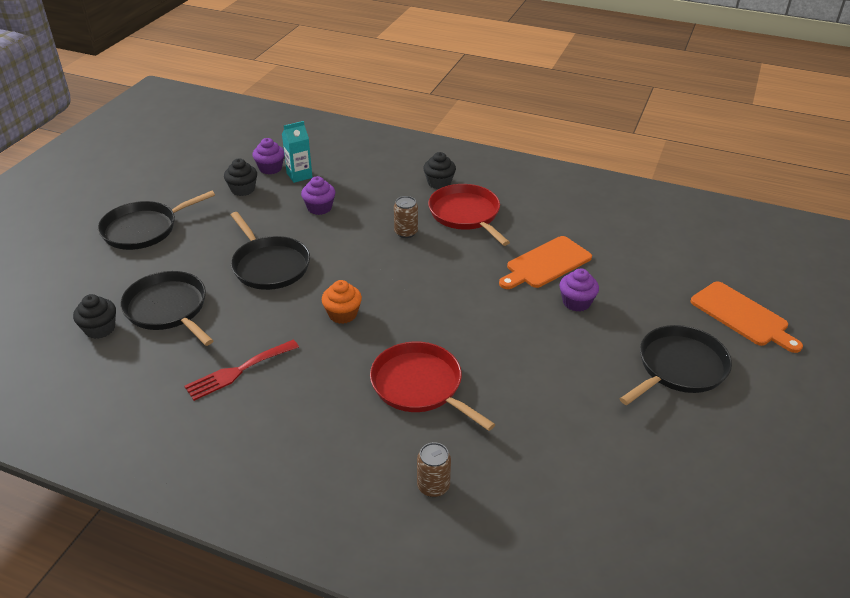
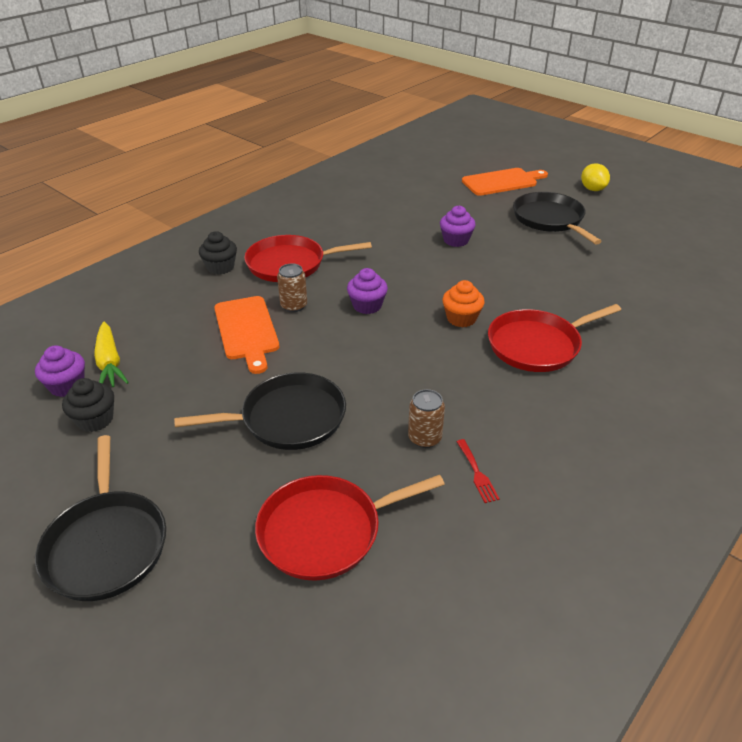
camera: 70 degrees left, 0 degrees up
black cupcake [73,294,116,339] -> none
black pan [120,271,214,346] -> red pan [255,475,445,581]
red fork [184,340,299,401] -> red fork [456,439,500,503], size x0.56
turquoise carton [282,121,313,183] -> yellow carrot [94,322,129,387]
purple cupcake [301,176,335,215] -> purple cupcake moved to [347,268,388,314]
orange cupcake [322,280,362,324] -> orange cupcake moved to [443,280,485,327]
brown can [417,442,451,497] -> brown can moved to [408,389,445,448]
orange cutting board [499,236,592,289] -> orange cutting board moved to [214,296,279,374]
none -> yellow lemon [581,164,610,191]

